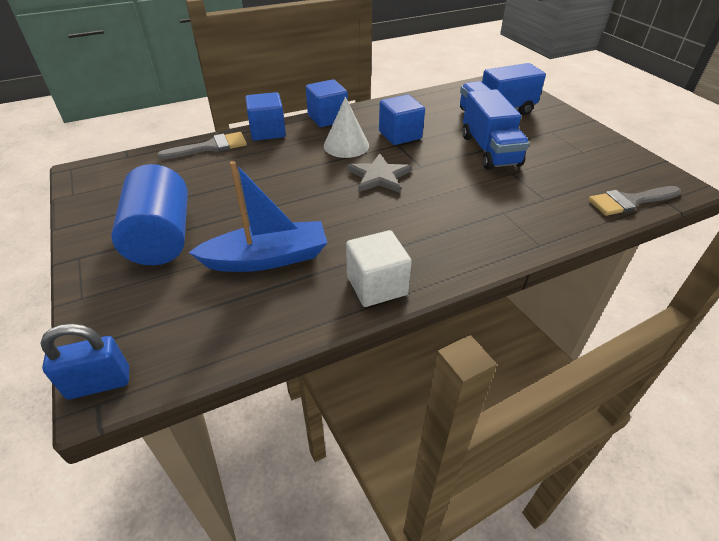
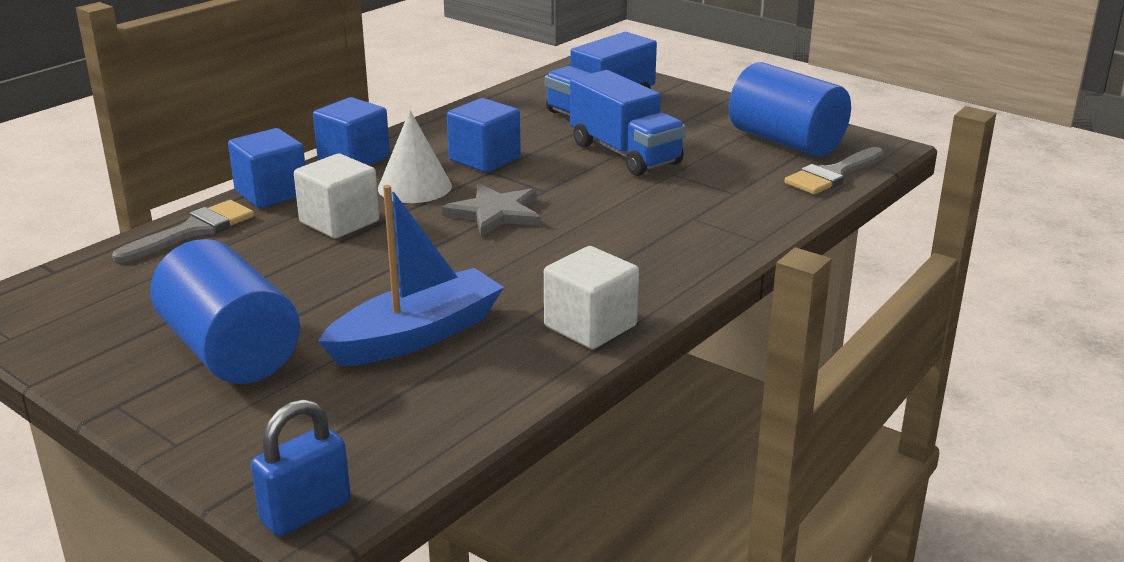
camera: 25 degrees left, 15 degrees down
none -> white cube [294,154,379,239]
none -> blue cylinder [729,62,851,157]

